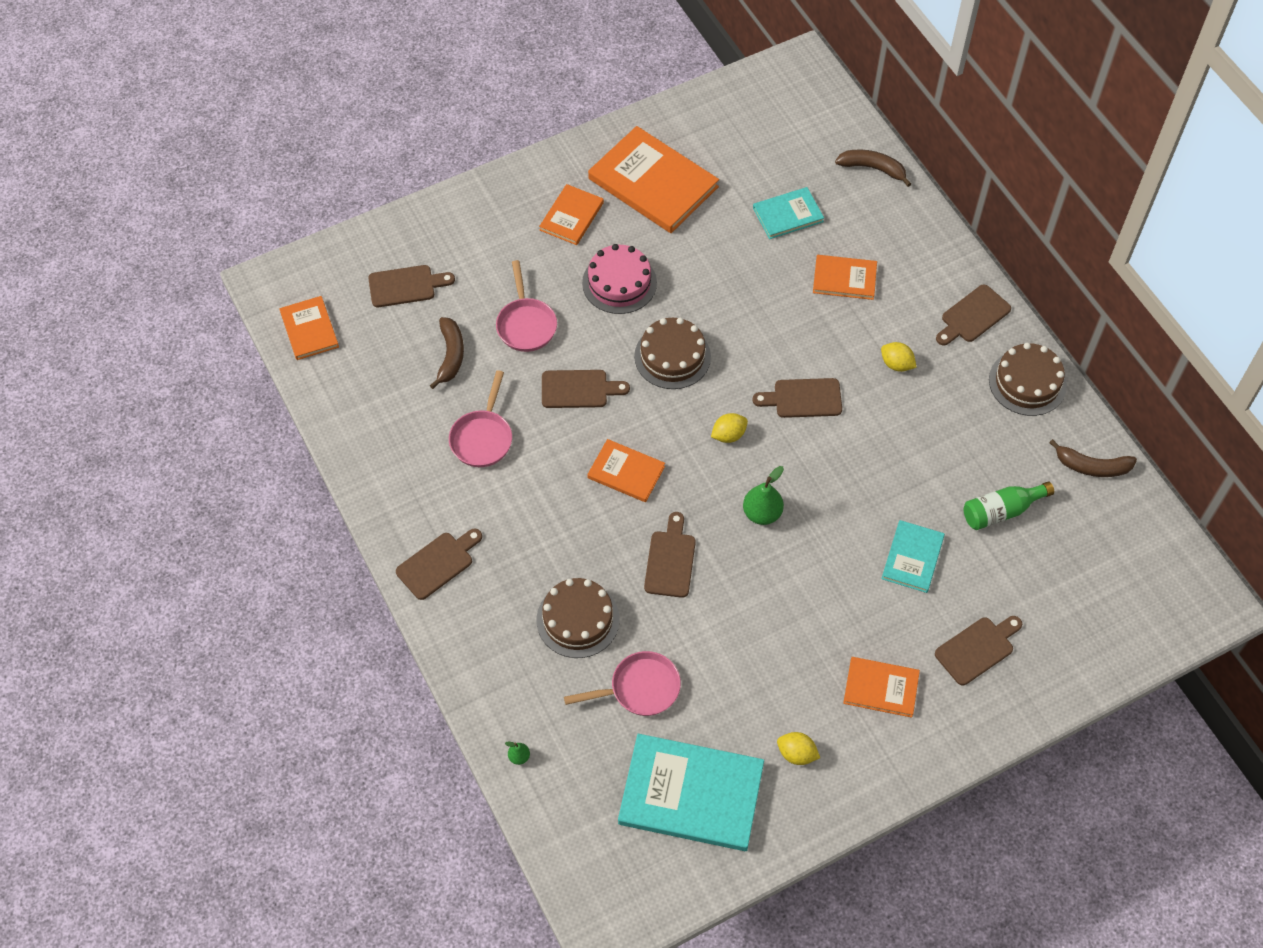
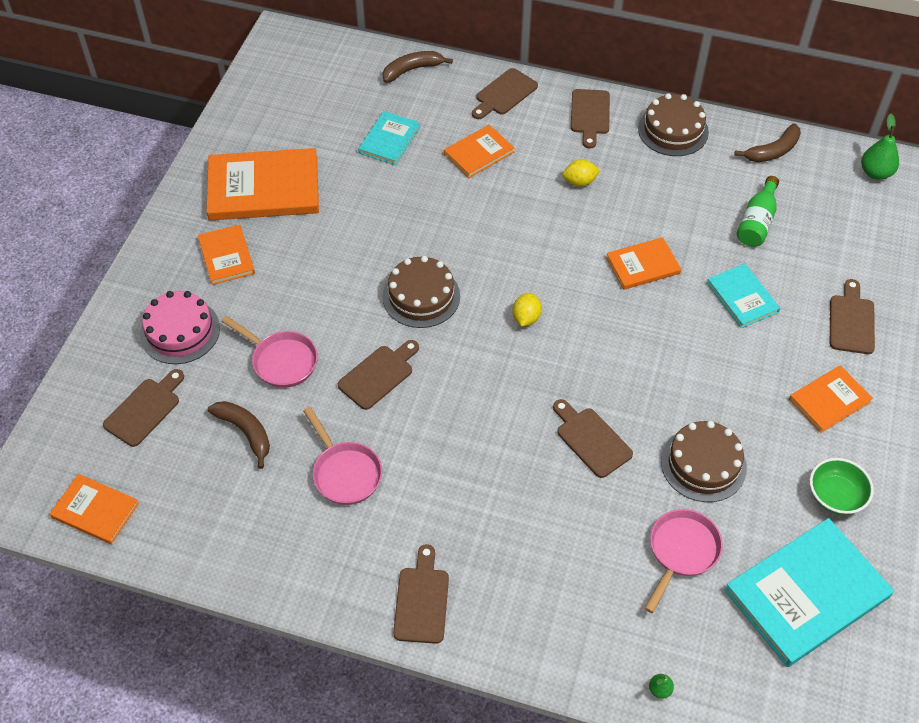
camera: 45 degrees left, 5 degrees down
brown cake [537,578,620,658] -> brown cake moved to [661,421,747,502]
pink cake [582,244,657,314] -> pink cake moved to [140,291,220,364]
orange book [587,439,665,502] -> orange book moved to [606,237,681,290]
green pear [743,466,784,525] -> green pear moved to [861,114,899,180]
brown cutting board [752,378,842,418] -> brown cutting board moved to [472,68,538,119]
yellow lemon [777,732,820,765] -> green bowl [810,458,874,515]

